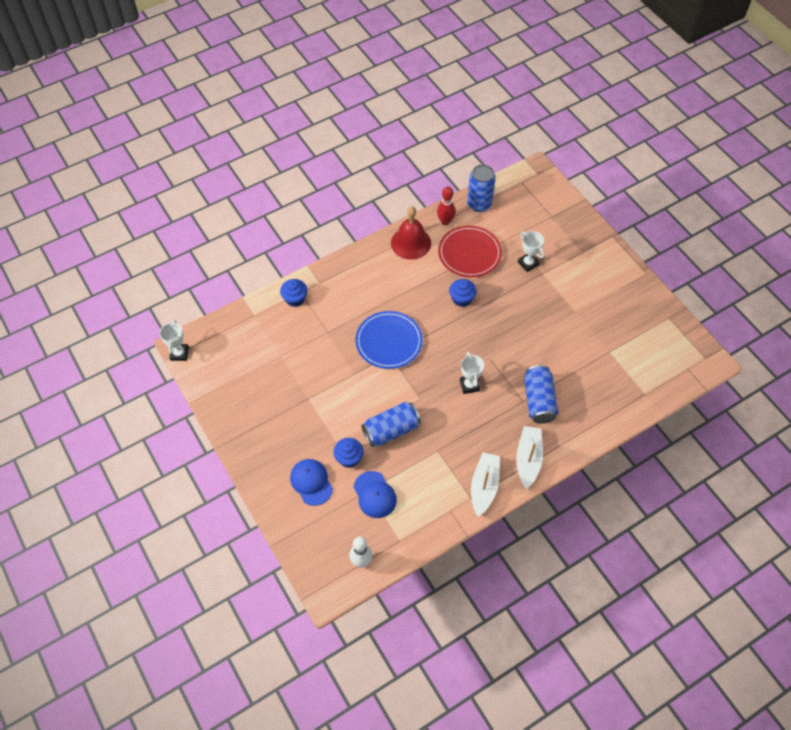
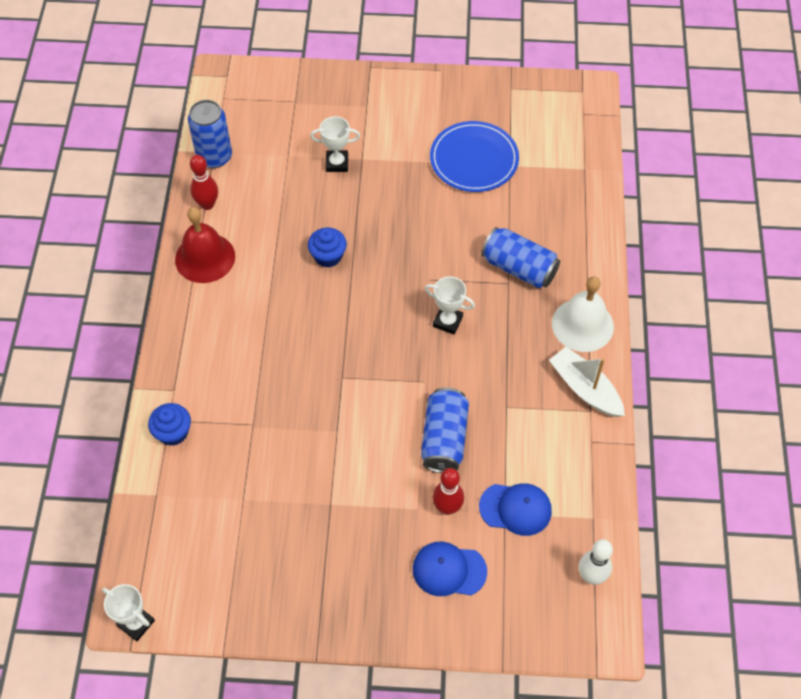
camera: 55 degrees left, 0 degrees up
blue cupcake [333,438,364,468] -> red bowling pin [432,468,464,515]
blue plate [355,311,423,369] -> blue plate moved to [430,121,519,192]
red plate [438,226,502,277] -> none
white boat [516,426,543,489] -> white bell [552,276,614,352]

